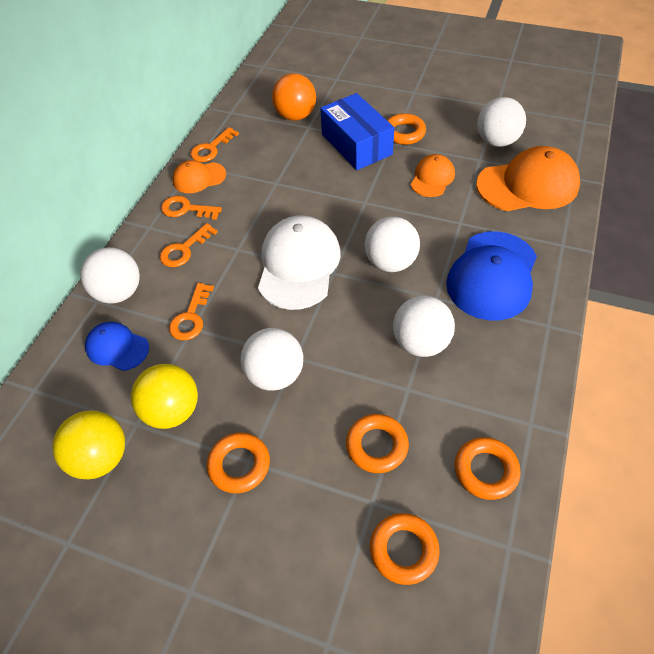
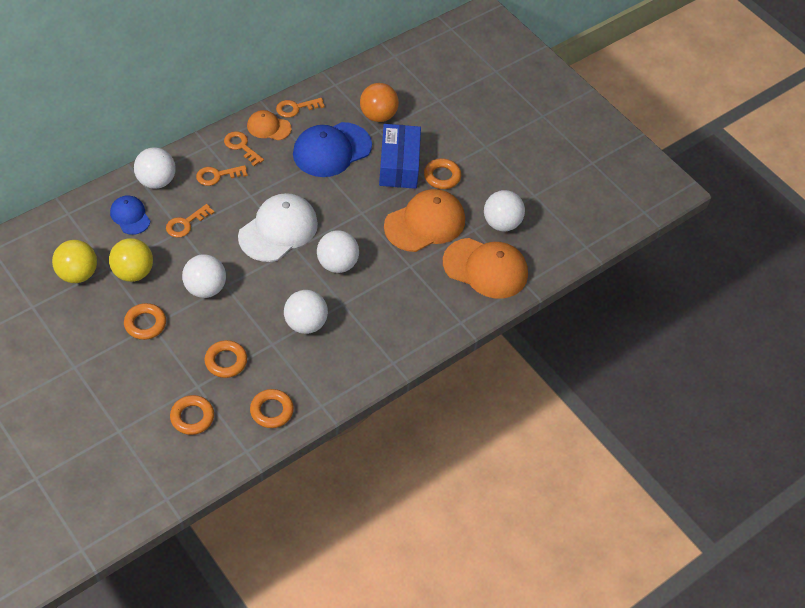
camera: 25 degrees right, 0 degrees up
orange cap [411,154,455,197] -> orange cap [384,189,465,252], size x1.82
blue cap [446,231,537,321] -> blue cap moved to [293,122,372,177]

